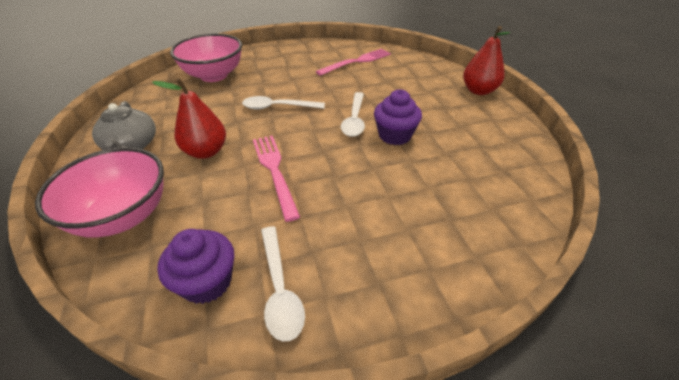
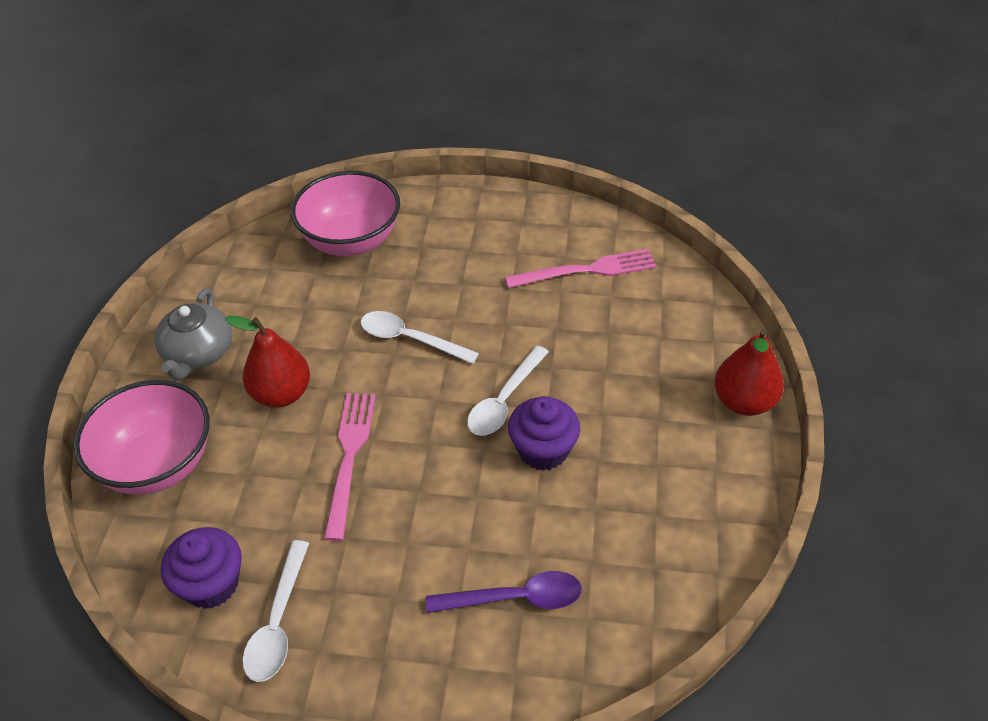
camera: 25 degrees right, 5 degrees up
none -> purple spoon [426,571,582,613]

